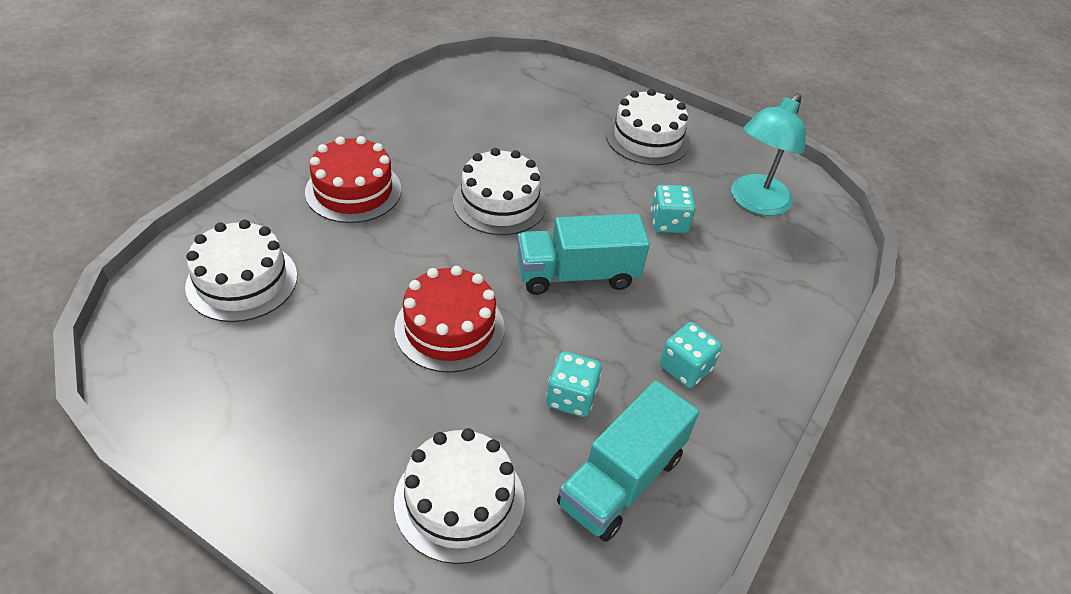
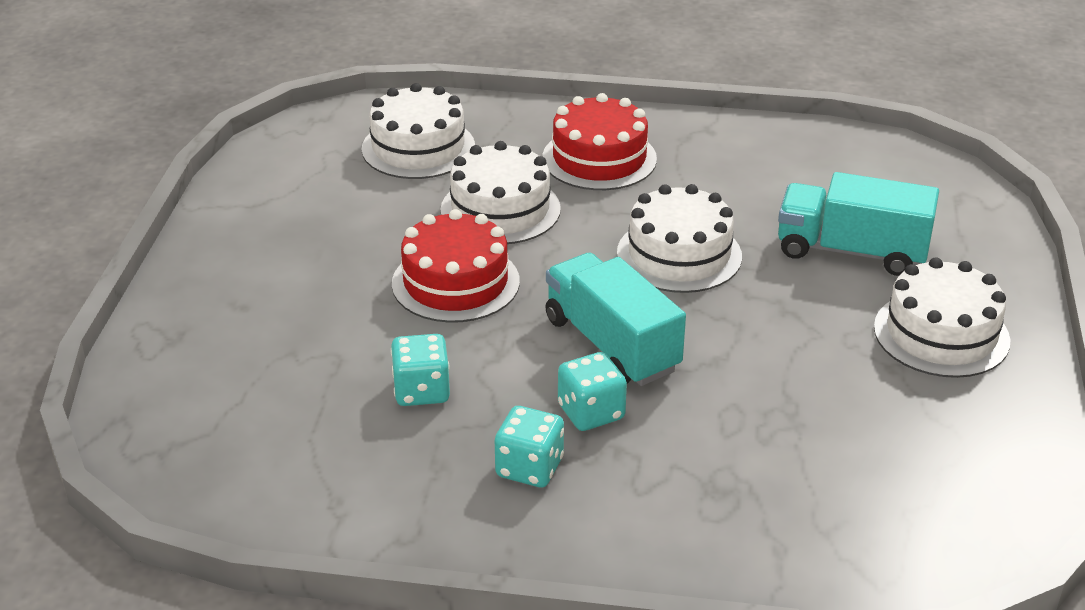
camera: 70 degrees right, 10 degrees down
white cake [394,428,525,564] -> white cake moved to [440,141,561,244]
turquoise truck [557,381,699,542] -> turquoise truck moved to [778,172,939,276]
turquoise dice [651,185,696,233] -> turquoise dice moved to [558,352,627,431]
turquoise lamp [731,93,806,216] -> none

